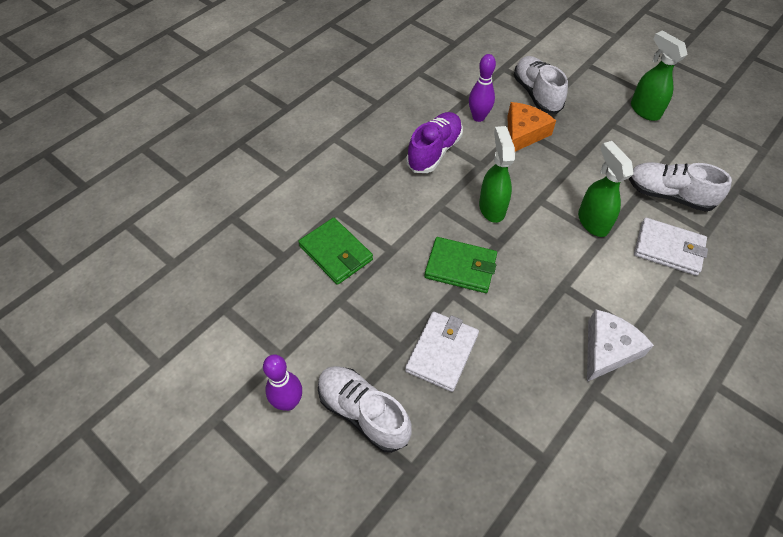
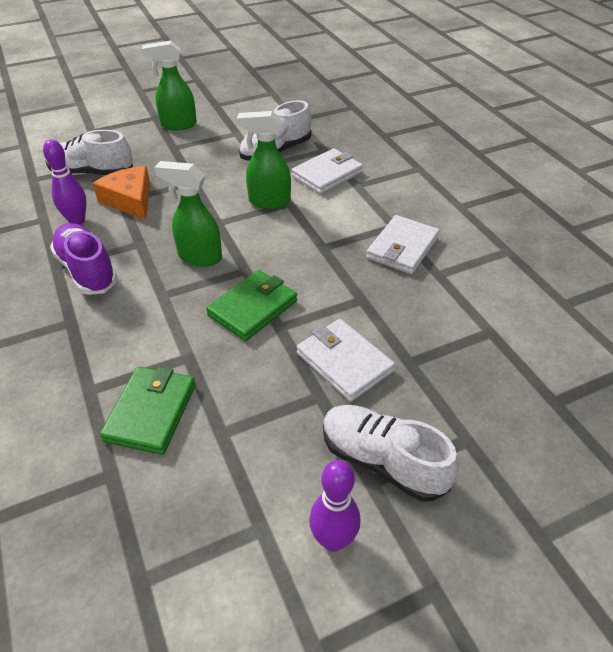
camera: 65 degrees left, 10 degrees down
green wallet [298,218,373,285] -> green wallet turned 60 degrees counterclockwise [100,366,196,455]
white shoe [318,366,412,453] -> white shoe turned 60 degrees clockwise [323,405,459,502]
white cheese [587,309,654,382] -> white wallet [366,215,440,274]

